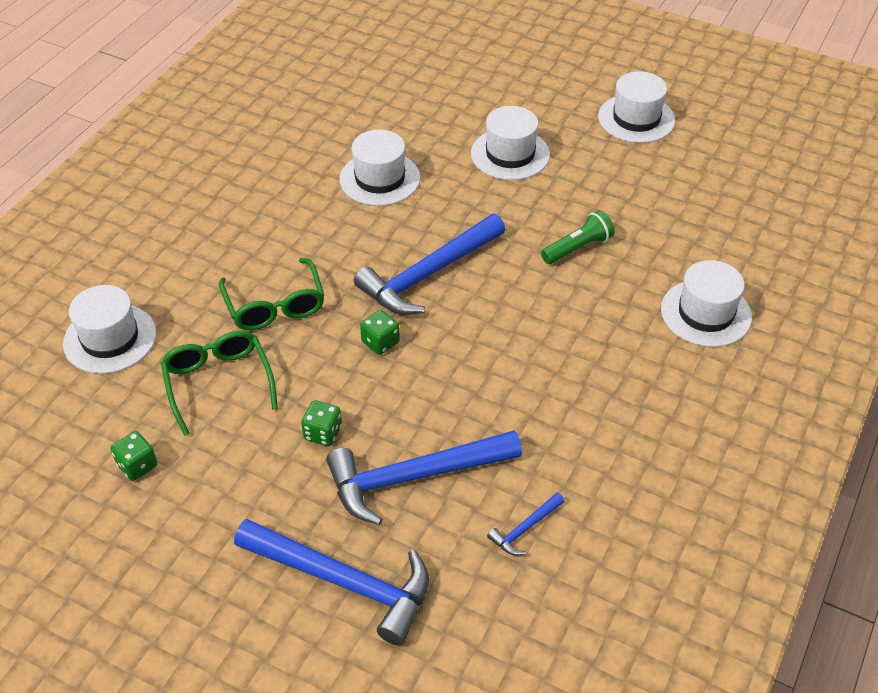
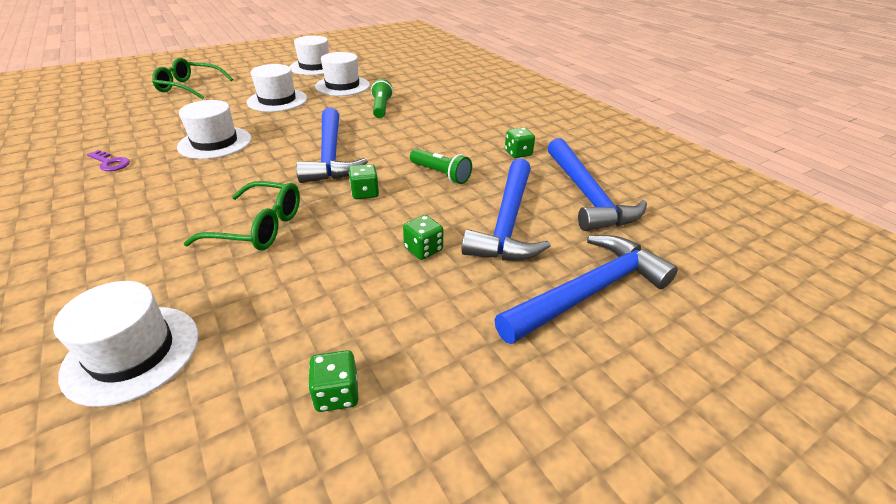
camera: 60 degrees left, 10 degrees down
green glasses [161,331,278,436] -> green glasses moved to [152,58,233,99]
blue hammer [487,493,565,556] -> blue hammer [548,138,647,231], size x2.27
white hat [661,260,752,347] -> white hat moved to [315,52,370,96]
none -> purple key [87,150,130,171]
none -> green flashlight [410,149,472,184]
none -> green dice [505,127,535,158]

